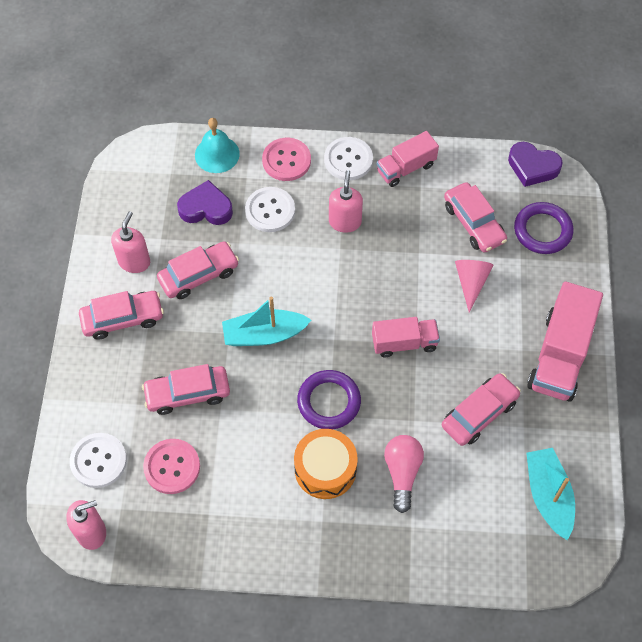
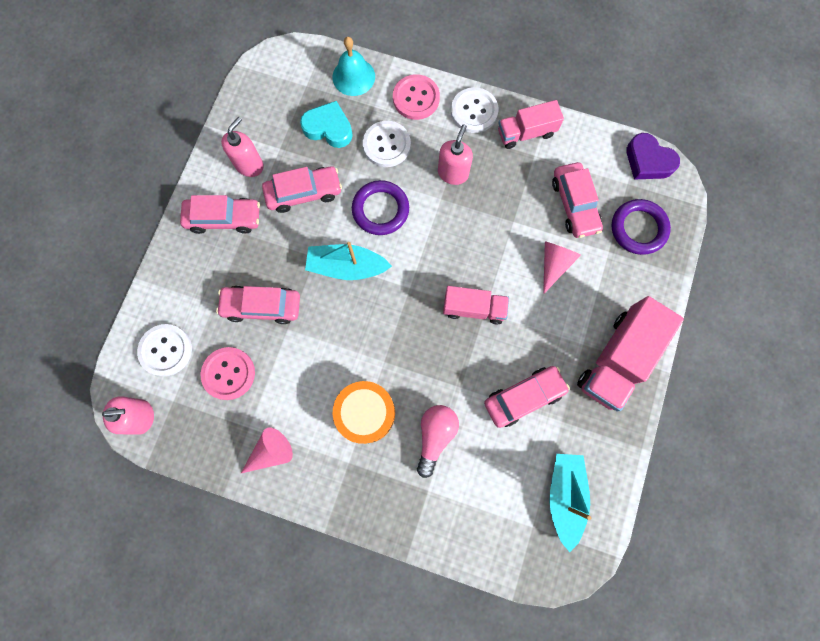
camera: 15 degrees right, 15 degrees up
purple heart [177,180,233,225] -> turquoise heart [300,101,353,148]
purple ring [297,370,361,429] -> purple ring moved to [352,180,409,235]
none -> pink cone [241,428,293,473]

